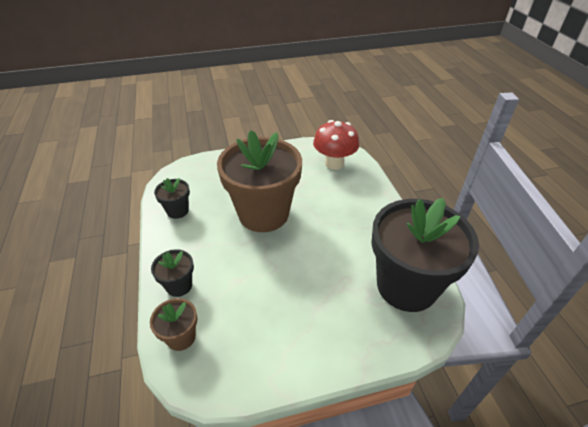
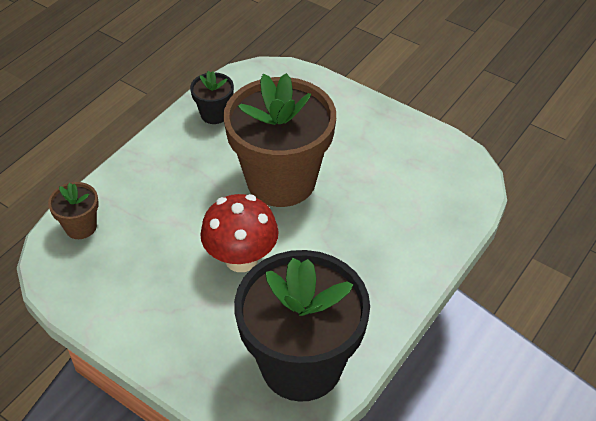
camera: 50 degrees right, 5 degrees up
black flower pot [151,249,194,297] -> none
red mushroom [313,120,359,170] -> red mushroom moved to [200,194,279,272]

